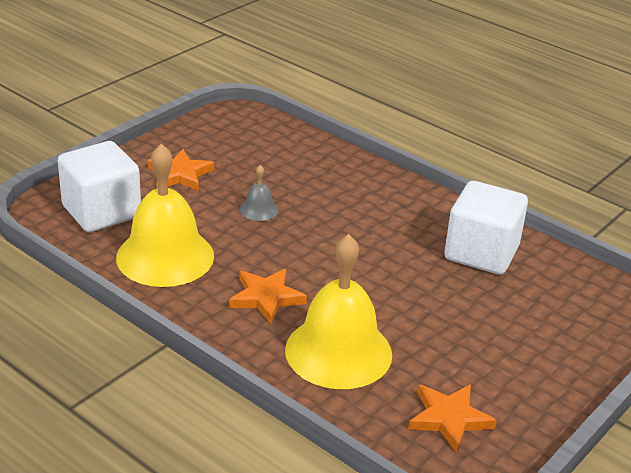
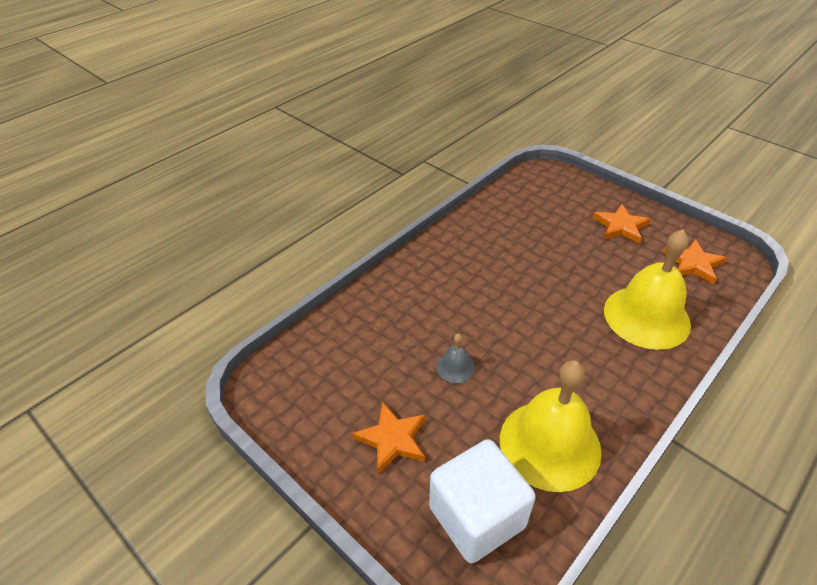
camera: 85 degrees left, 10 degrees up
orange star [229,268,307,324] -> orange star moved to [593,204,651,244]
white cube [444,181,528,275] -> none

